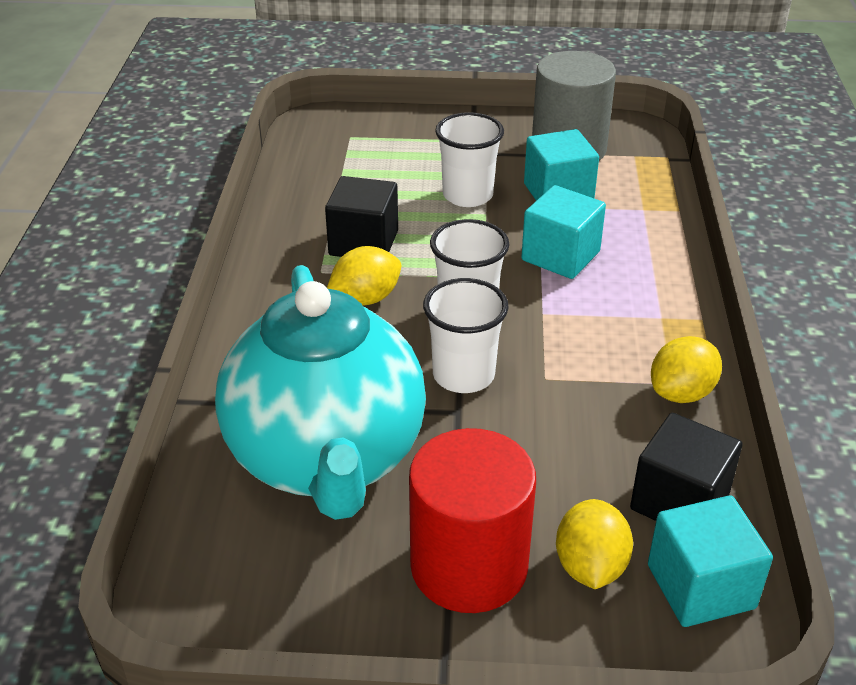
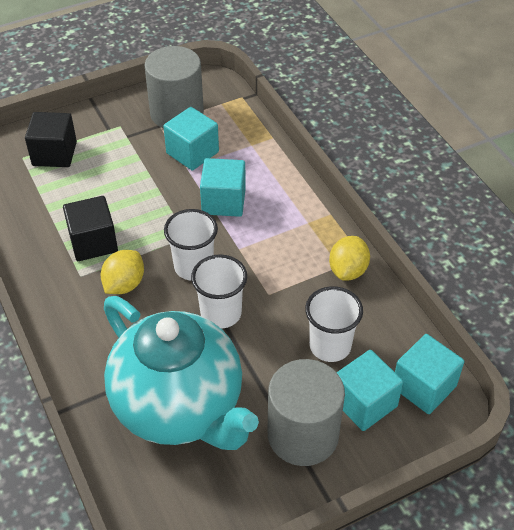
camera: 30 degrees left, 10 degrees up
red cylinder [409,428,536,613] -> grey cylinder [268,359,345,466]
white cup [435,112,504,207] -> white cup moved to [305,286,363,362]
yellow lemon [556,499,633,589] -> turquoise cube [336,350,403,431]
black cube [630,413,743,521] -> black cube moved to [25,112,77,167]

